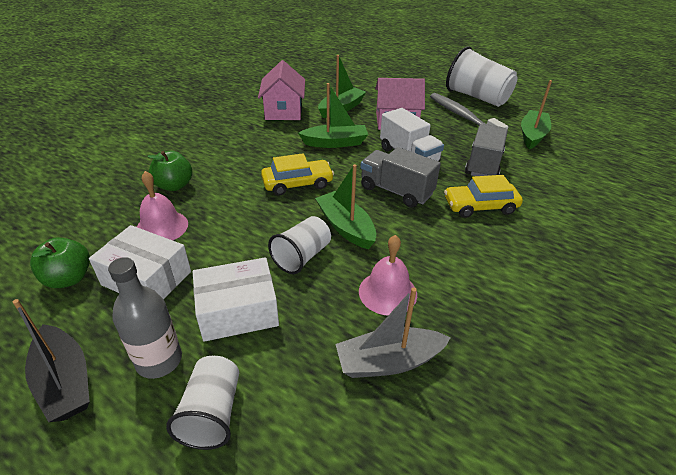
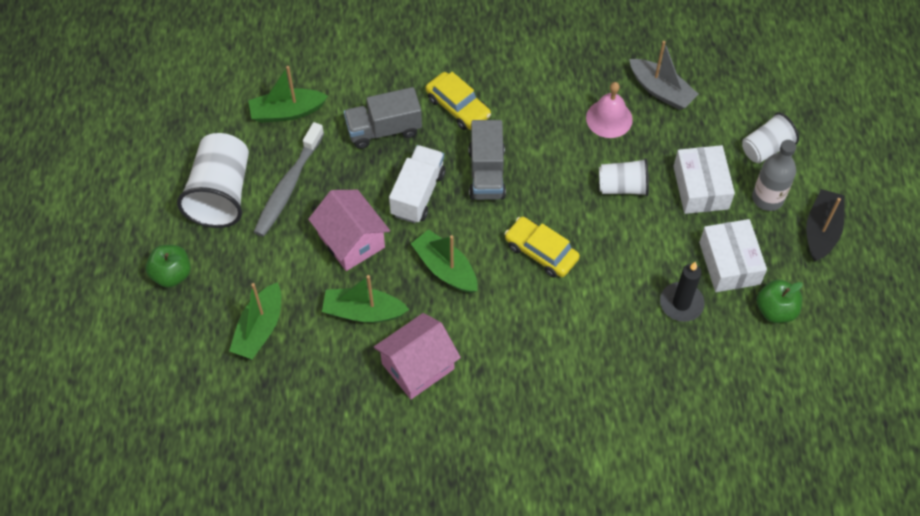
camera: 125 degrees left, 20 degrees up
pink bell [137,171,188,240] -> black candle [660,261,705,322]
green apple [147,151,192,191] -> green apple moved to [146,245,191,288]
white box [193,257,279,342] -> white box turned 45 degrees clockwise [673,145,735,214]
green boat [315,164,376,249] -> green boat moved to [229,282,281,359]

